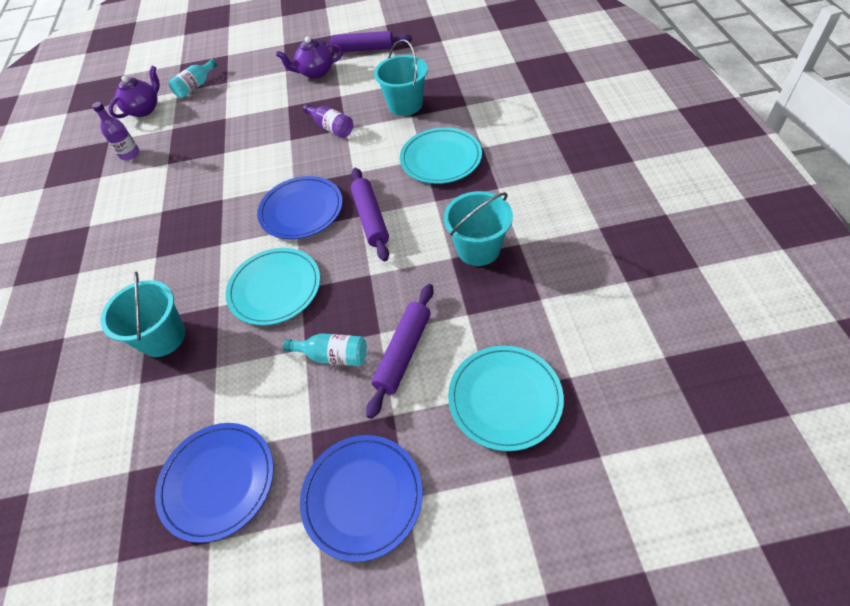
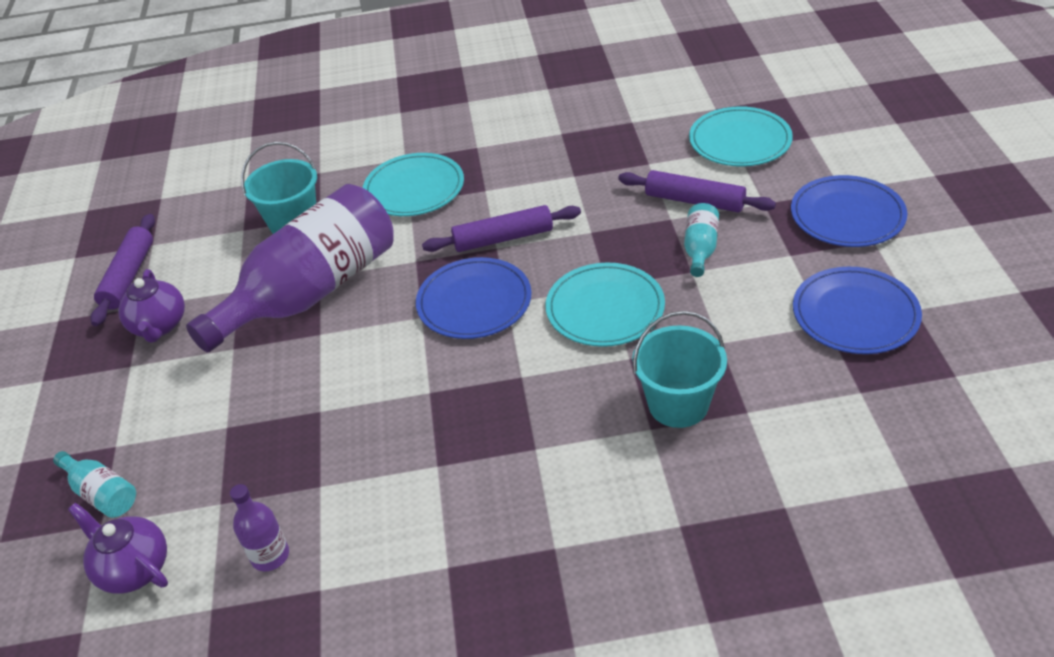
camera: 90 degrees left, 10 degrees down
purple bottle [303,104,353,138] -> purple bottle [186,184,394,352], size x2.50
turquoise bucket [444,191,513,266] -> none

